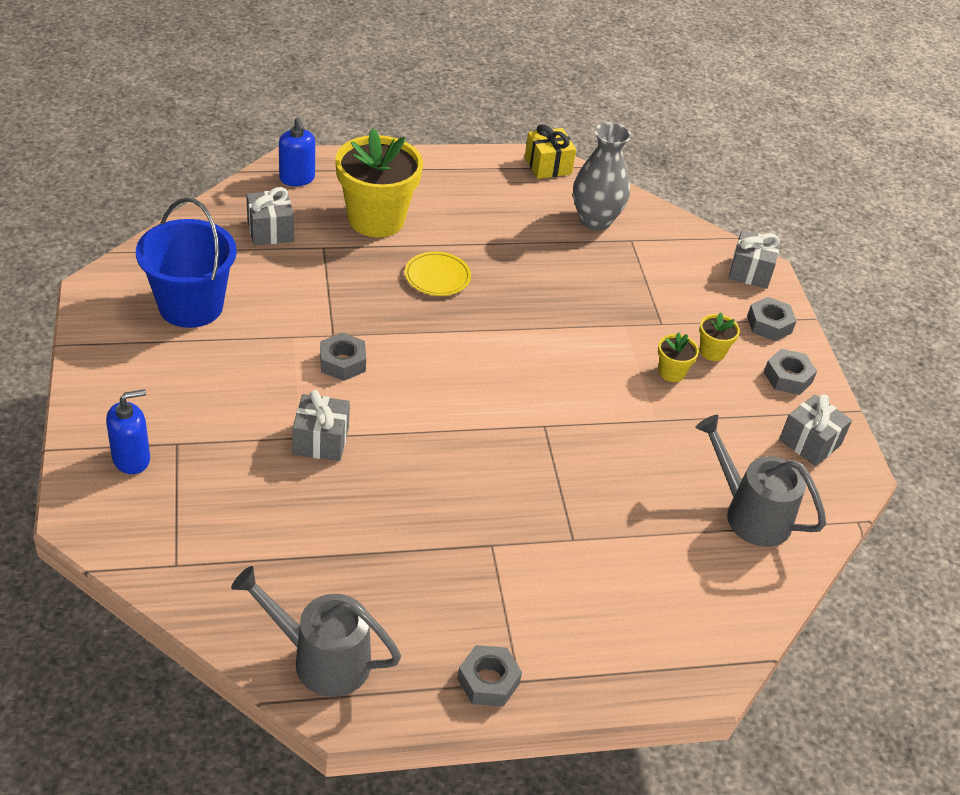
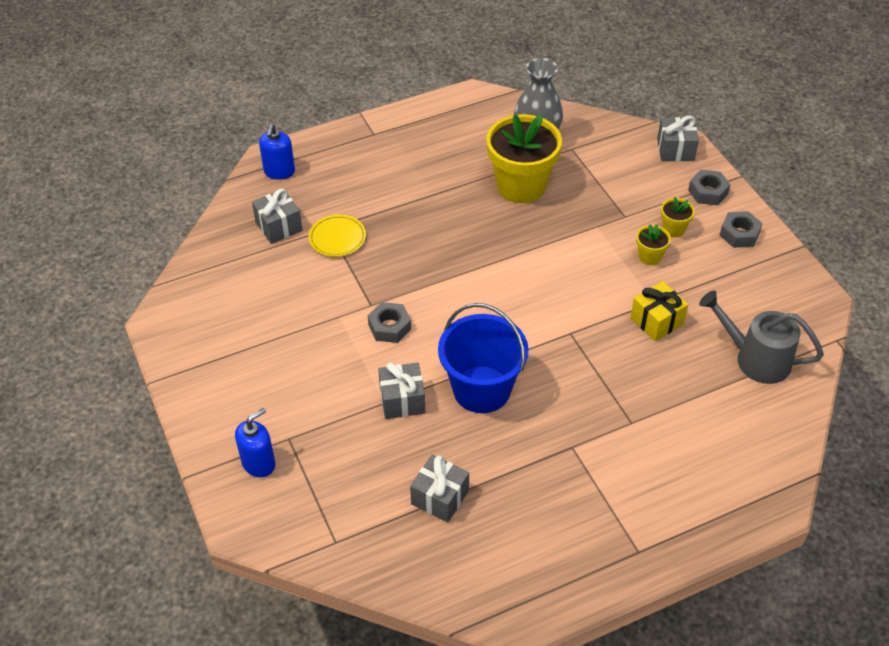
camera: 10 degrees left, 5 degrees up
blue bucket [136,198,237,328] -> blue bucket moved to [438,303,528,413]
grey watering can [231,566,401,697] -> none
blue soap dispenser [279,117,315,186] -> blue soap dispenser turned 45 degrees clockwise [259,124,295,180]
yellow flower pot [335,128,423,237] -> yellow flower pot moved to [486,114,562,203]
yellow plate [405,251,471,296] -> yellow plate moved to [309,215,366,257]
grey nut [457,645,522,707] -> none
yellow gift [525,124,576,179] -> yellow gift moved to [630,281,688,341]
grey gift [779,394,852,466] -> grey gift moved to [410,454,469,523]

